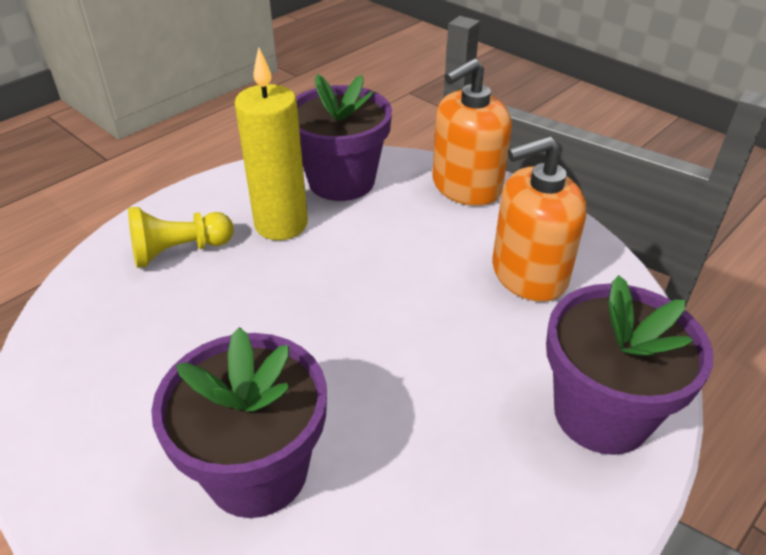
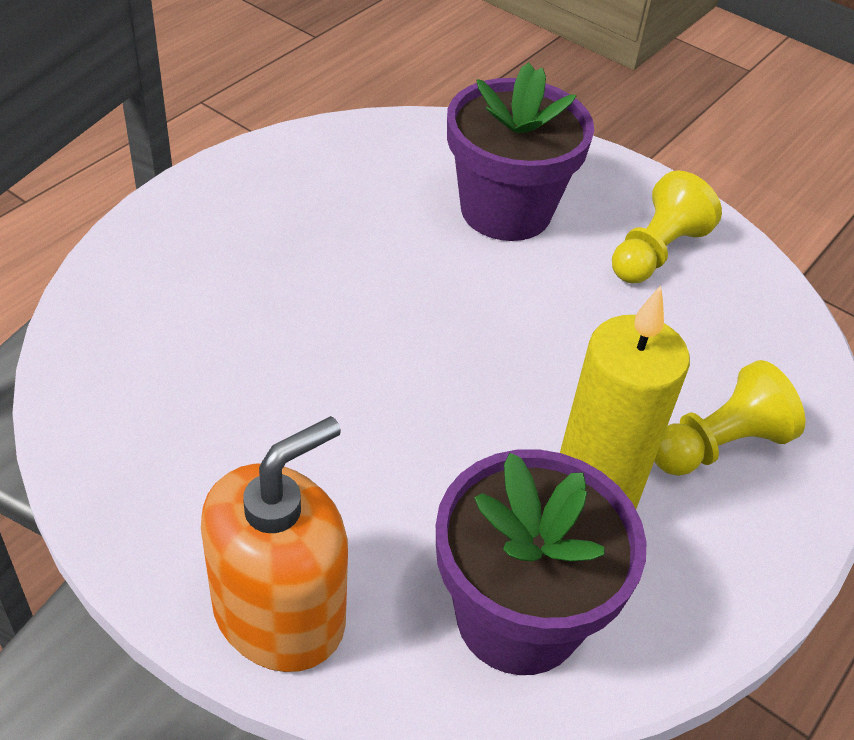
camera: 170 degrees right, 5 degrees up
orange soap dispenser [492,136,587,302] -> none
purple flower pot [546,275,713,455] -> none
none -> yellow pawn [612,171,722,283]

